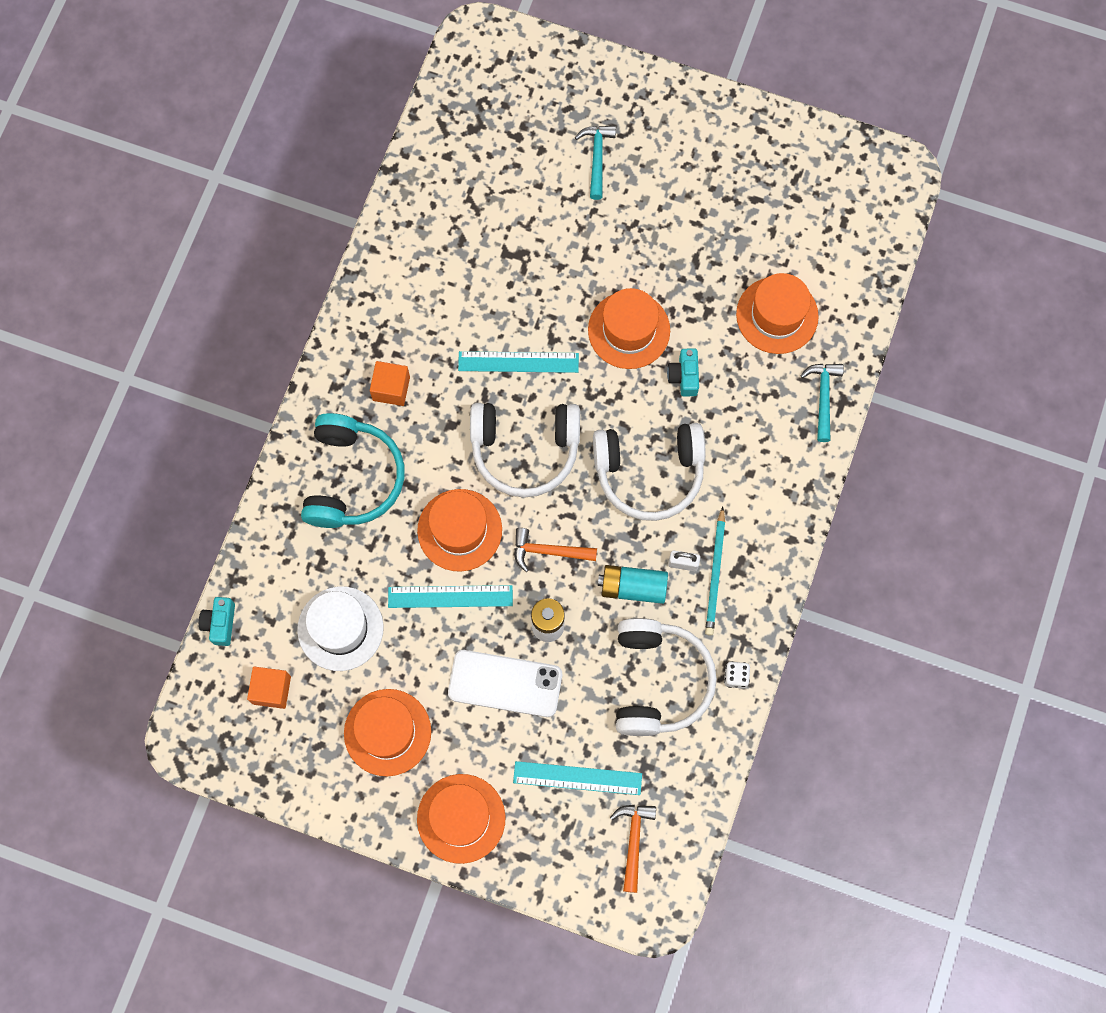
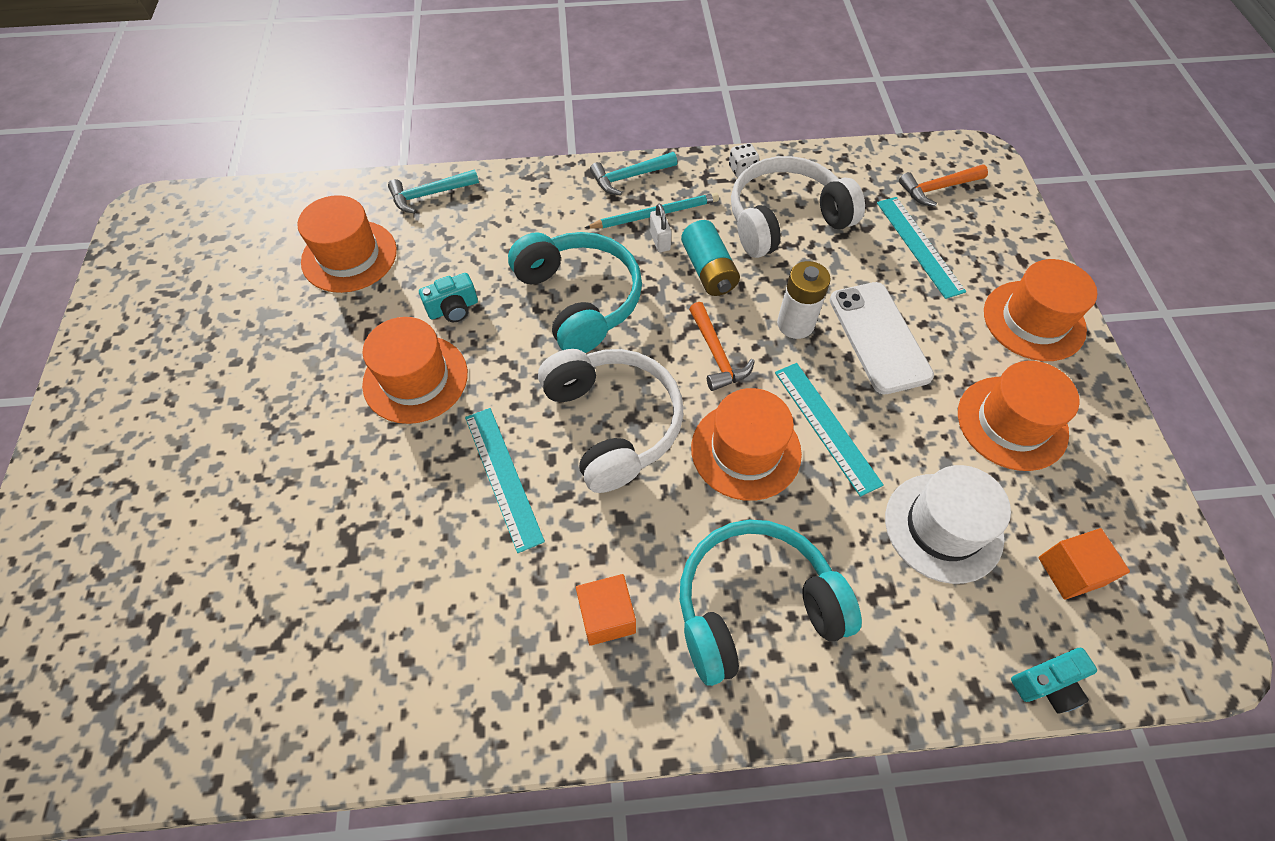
camera: 115 degrees left, 15 degrees down
turquoise hammer [575,126,616,200] -> turquoise hammer moved to [590,152,677,195]
white headphones [593,423,705,521] -> turquoise headphones [508,232,642,353]

